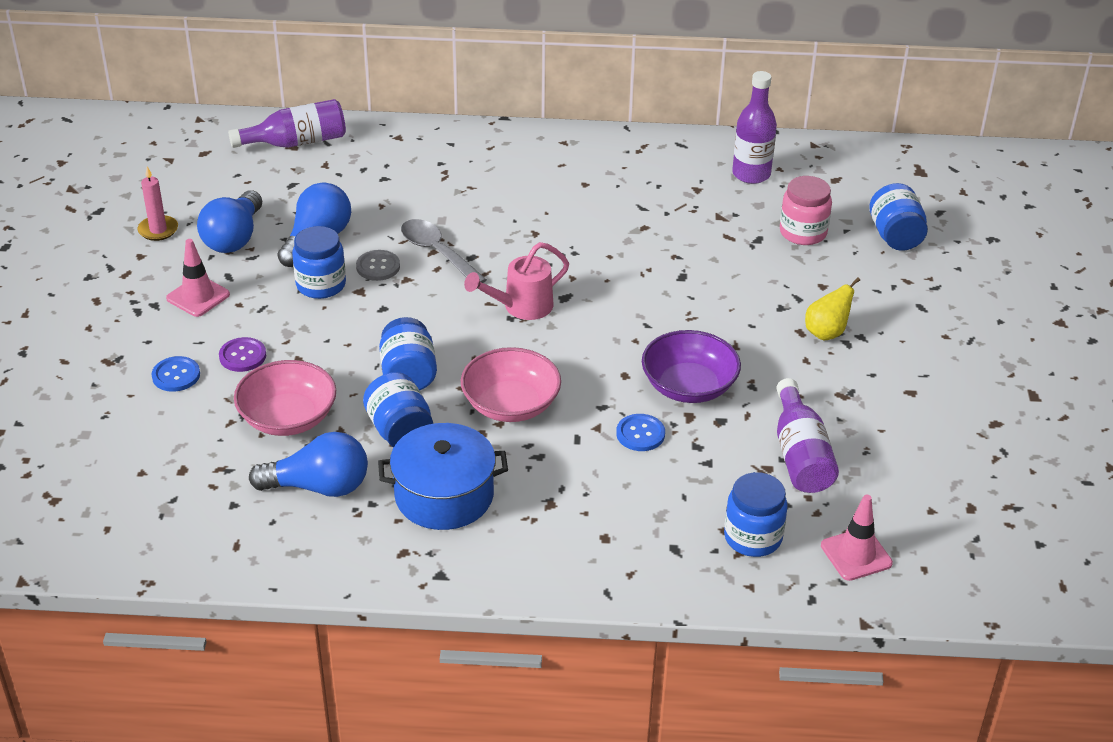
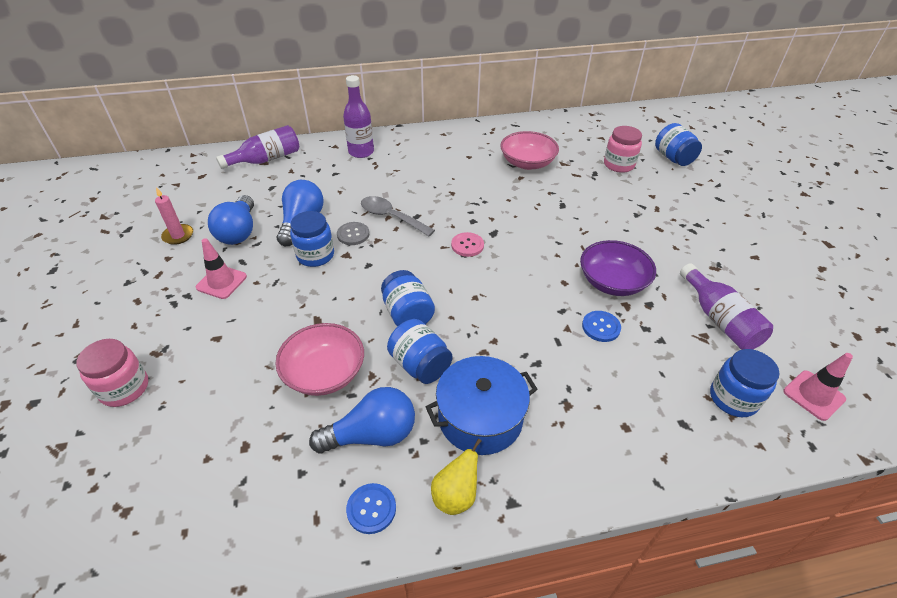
camera: 15 degrees left, 5 degrees up
blue button [152,356,200,392] -> blue button moved to [346,483,396,534]
purple button [219,337,266,372] -> none
pink bowl [461,347,561,422] -> pink bowl moved to [500,131,559,170]
pink watering can [464,242,569,320] -> pink button [451,232,484,257]
purple bottle [732,71,777,184] -> purple bottle moved to [343,75,374,158]
yellow pear [805,277,860,340] -> yellow pear moved to [431,438,481,515]
none -> pink jar [76,339,148,407]

